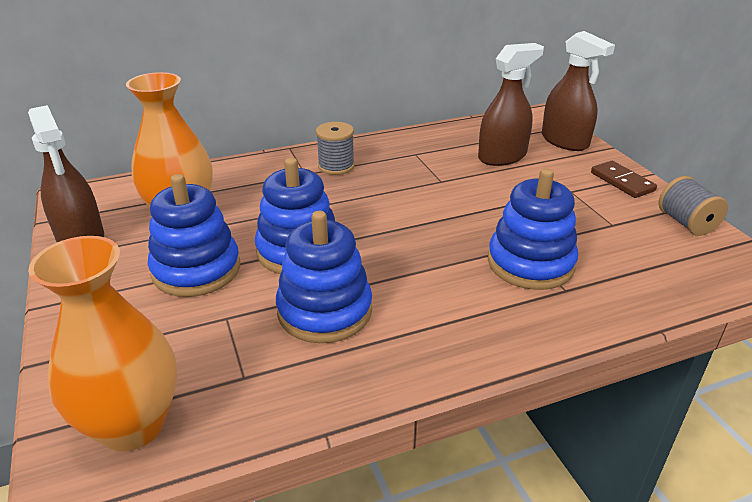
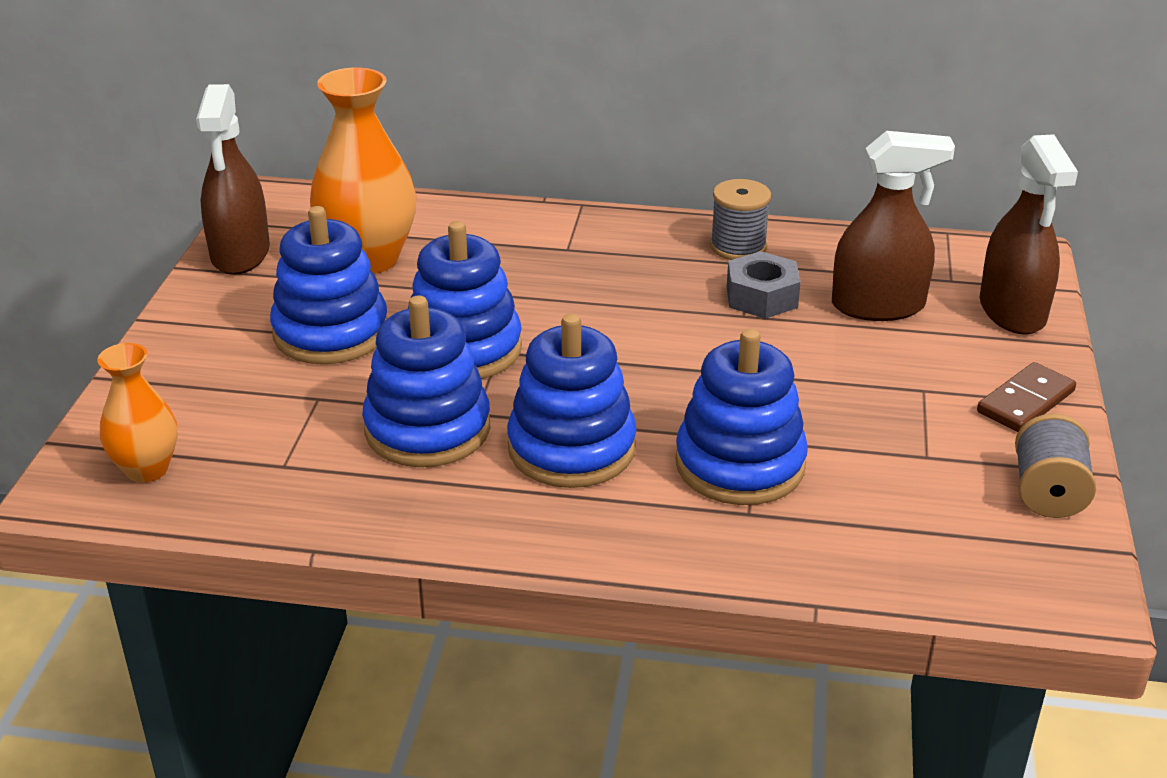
camera: 30 degrees right, 0 degrees up
orange vase [28,236,177,452] -> orange vase [97,343,178,483], size x0.59
grey spool [316,122,355,175] -> grey spool moved to [710,179,771,260]
brown domino [591,161,657,198] -> brown domino turned 45 degrees clockwise [977,362,1076,432]
none -> blue stacking toy [507,313,637,488]
none -> grey nut [727,251,801,319]

